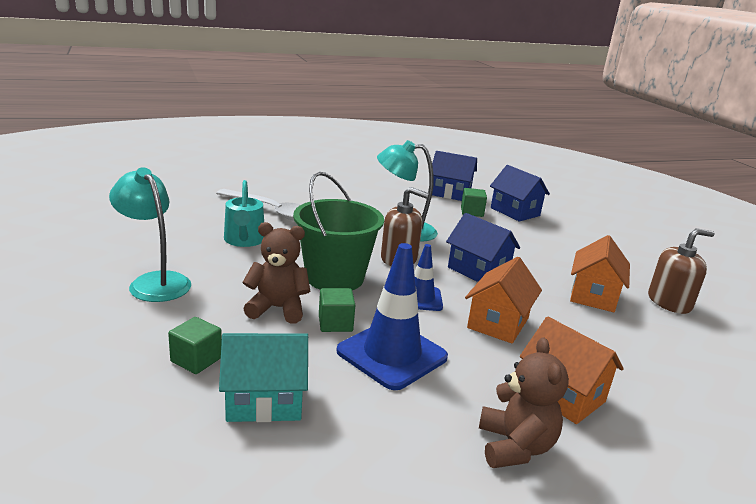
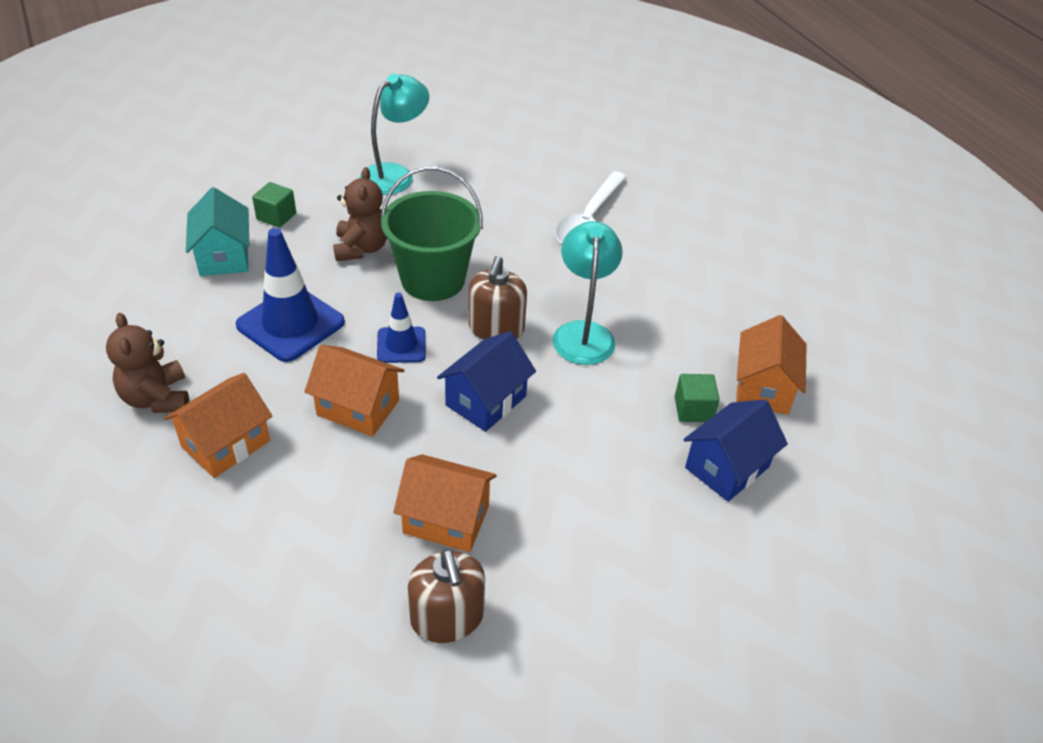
camera: 85 degrees right, 20 degrees up
turquoise watering can [224,180,264,247] -> none
green cube [319,288,355,332] -> none
blue house [432,151,477,201] -> orange house [736,315,807,414]
brown teddy bear [479,337,569,468] -> brown teddy bear turned 75 degrees clockwise [106,313,189,413]

